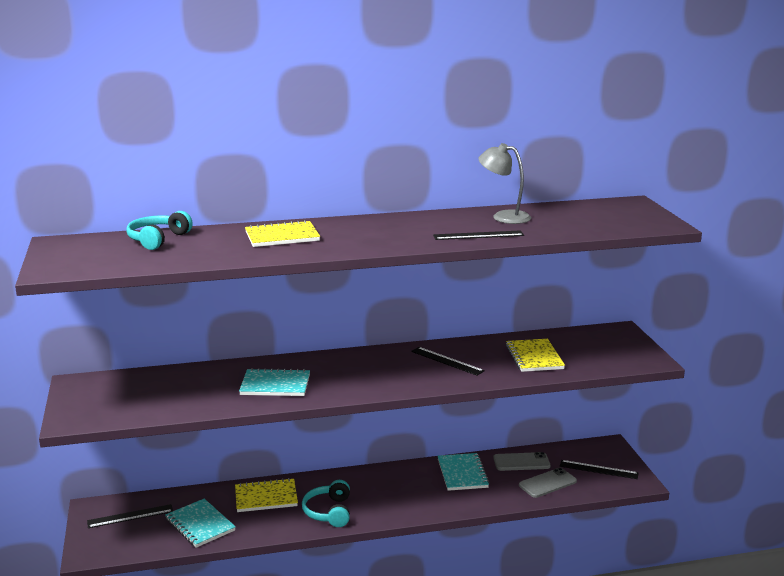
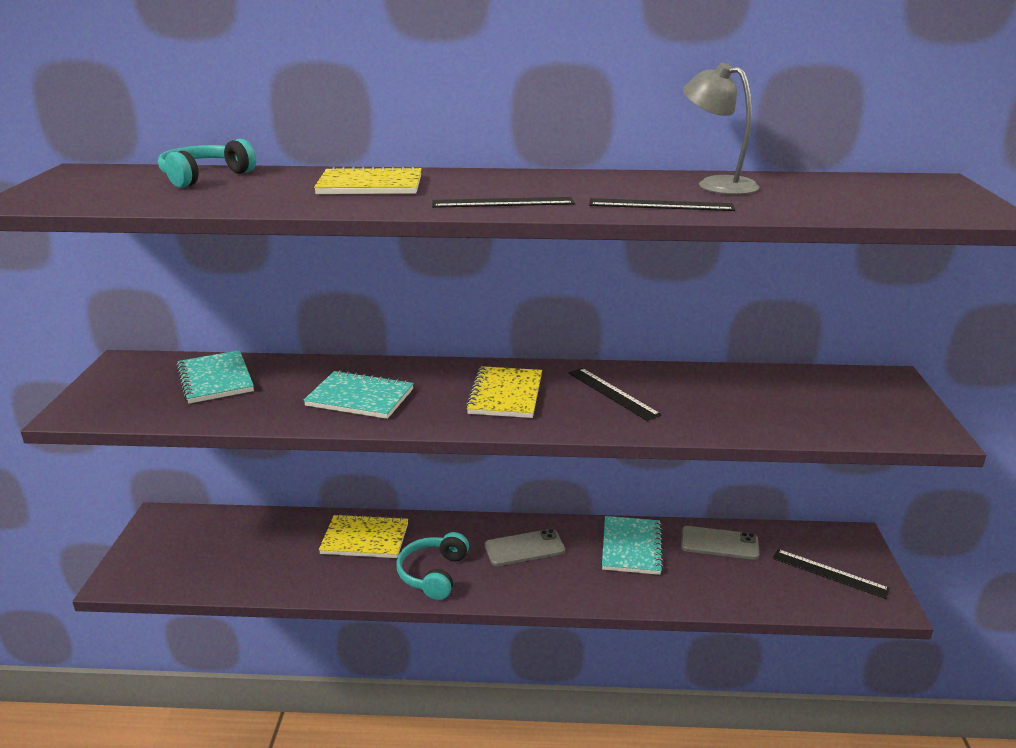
camera: 15 degrees right, 5 degrees up
black ruler [87,504,173,528] -> black ruler moved to [432,197,575,208]
turquoise notebook [165,499,236,548] -> turquoise notebook moved to [176,350,254,404]
yellow notebook [506,339,565,372] -> yellow notebook moved to [465,366,542,418]
grey phone [519,468,577,498] -> grey phone moved to [485,529,565,566]

